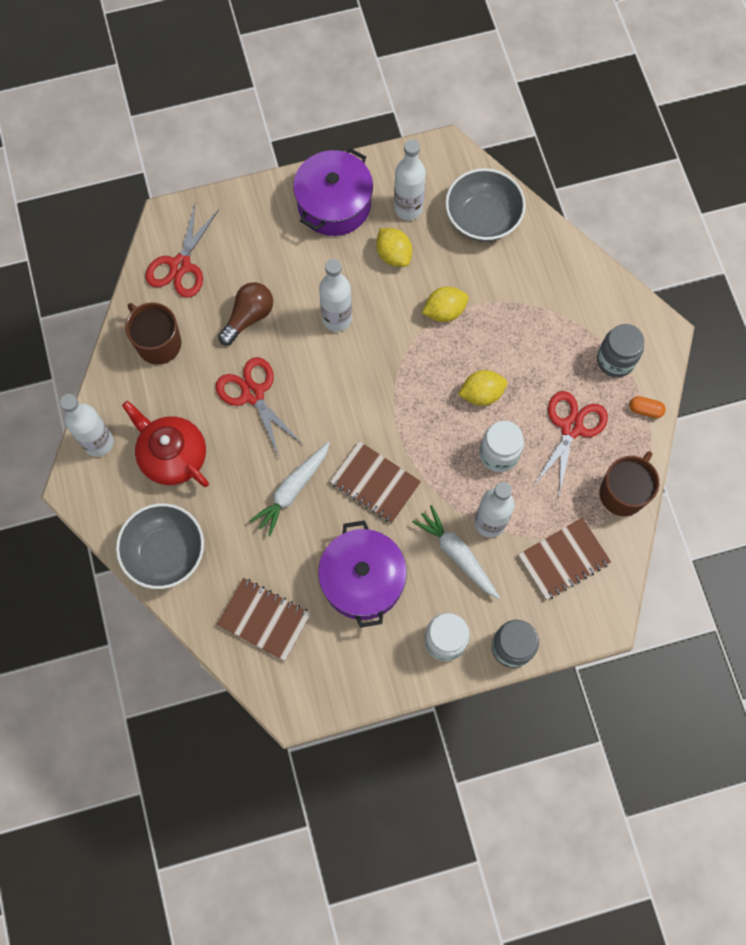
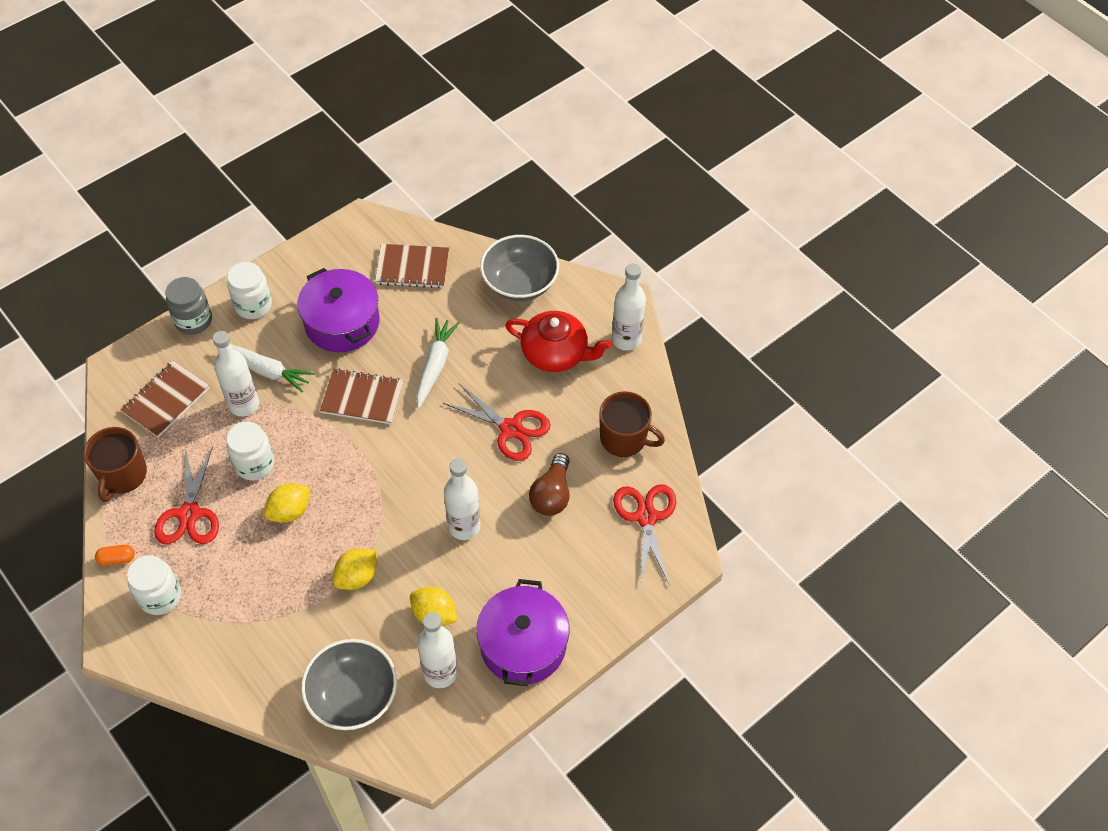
camera: 155 degrees right, 15 degrees down
grey jar [597,324,644,377] -> white jar [127,555,181,615]

